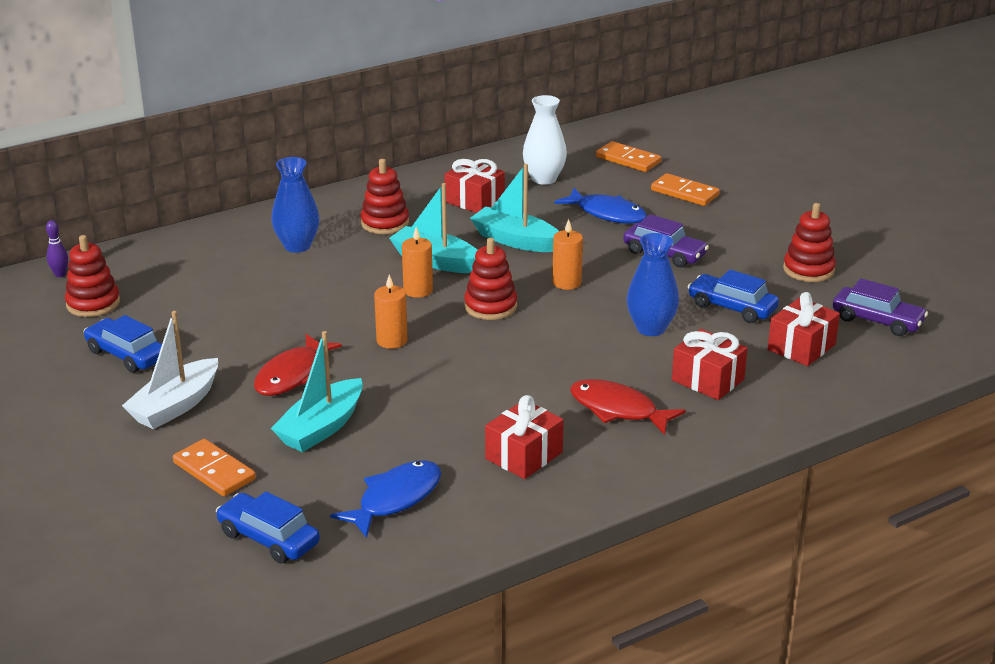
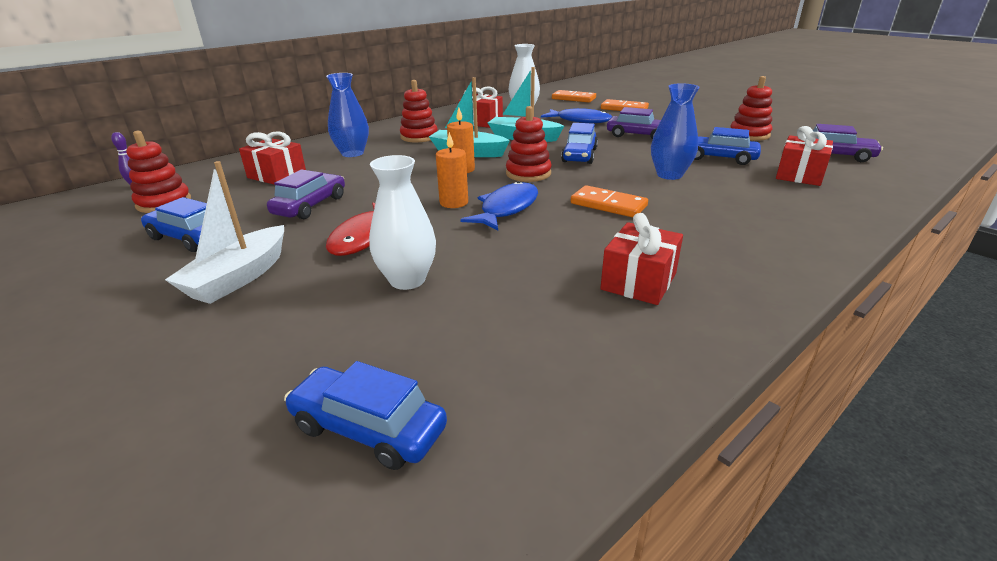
camera: 10 degrees left, 0 degrees up
orange domino [173,439,256,496] -> orange domino moved to [571,185,648,218]
turquoise boat [271,331,363,452] -> white vase [369,155,436,290]
blue fish [330,460,441,538] -> blue fish moved to [460,181,538,231]
orange candle [552,219,583,290] -> blue car [561,123,598,164]
red fish [570,379,686,435] -> none
red gift [672,329,748,400] -> red gift moved to [239,132,306,185]
none -> purple car [267,170,345,219]

